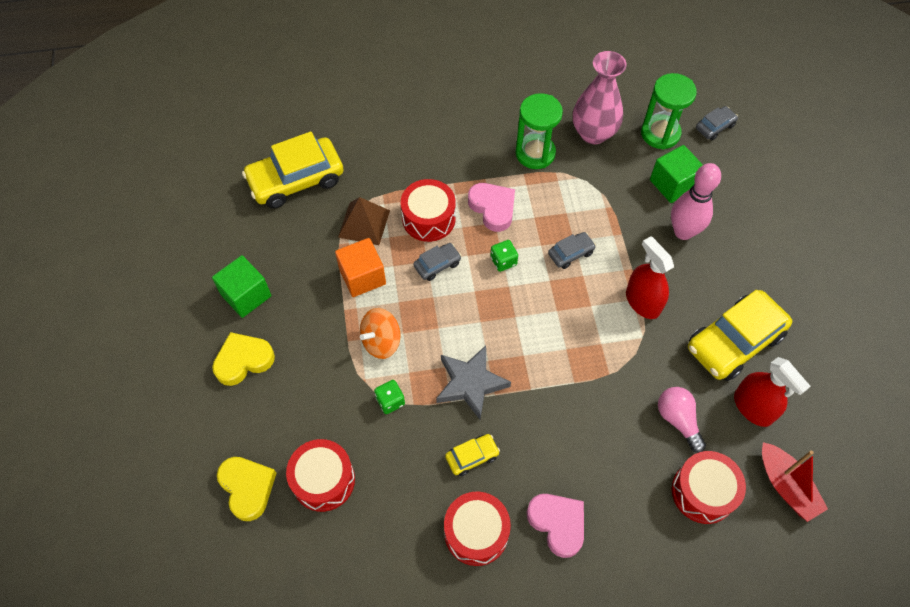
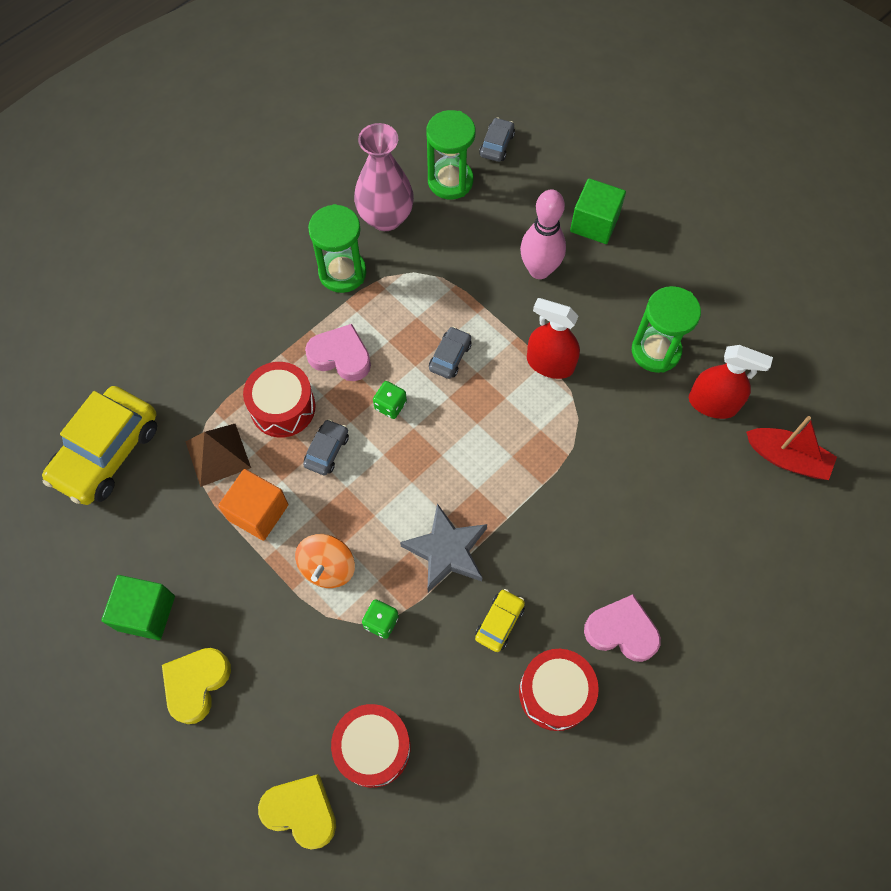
camera: 35 degrees left, 5 degrees up
green cube [650,145,703,203] -> green cube moved to [570,178,626,244]
pink light bulb [658,387,706,453] -> none
red drum [672,451,746,524] -> none
yellow car [688,290,792,381] -> green hourglass [632,286,701,373]

